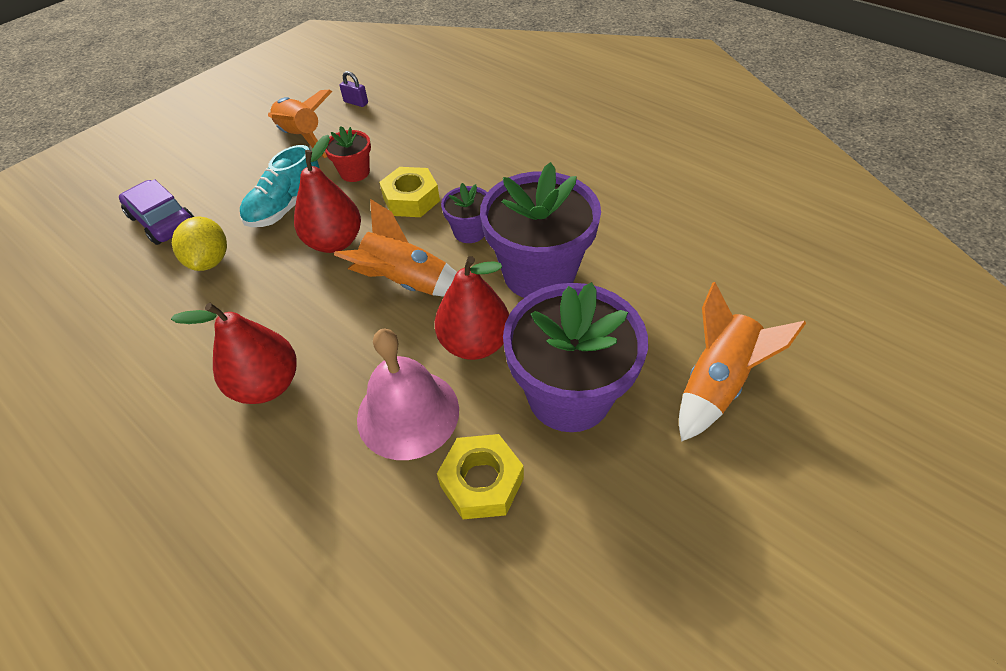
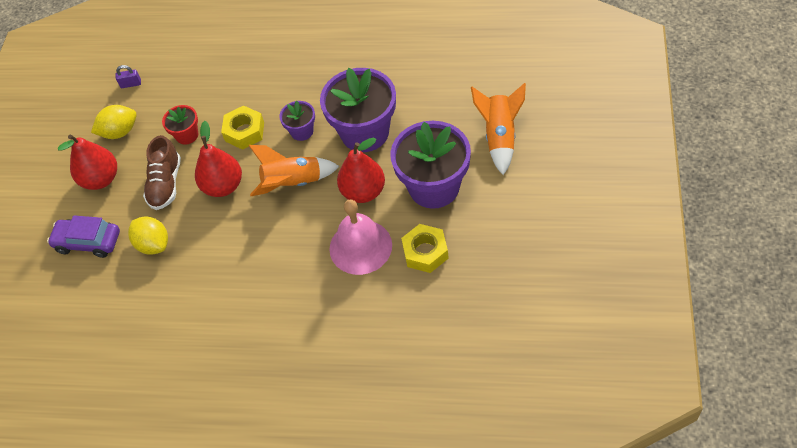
camera: 30 degrees left, 5 degrees up
red pear [171,303,297,404] -> red pear moved to [58,135,117,190]
turquoise shoe [240,145,320,227] -> brown shoe [143,135,181,210]
orange rocket [268,89,332,158] -> yellow lemon [91,105,137,139]

